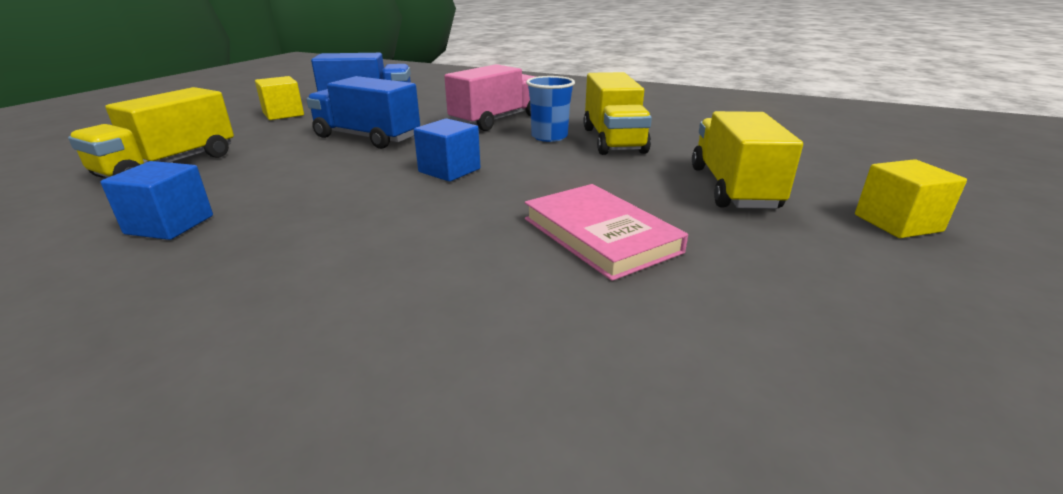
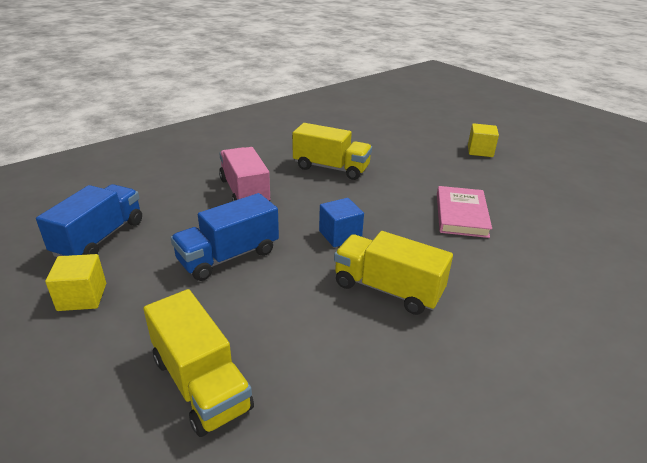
camera: 65 degrees left, 5 degrees up
blue cube [101,161,213,240] -> none
pink book [525,184,688,281] -> pink book turned 75 degrees counterclockwise [437,186,492,238]
blue cup [526,76,575,142] -> none
yellow truck [692,111,803,209] -> yellow truck moved to [334,231,453,315]

